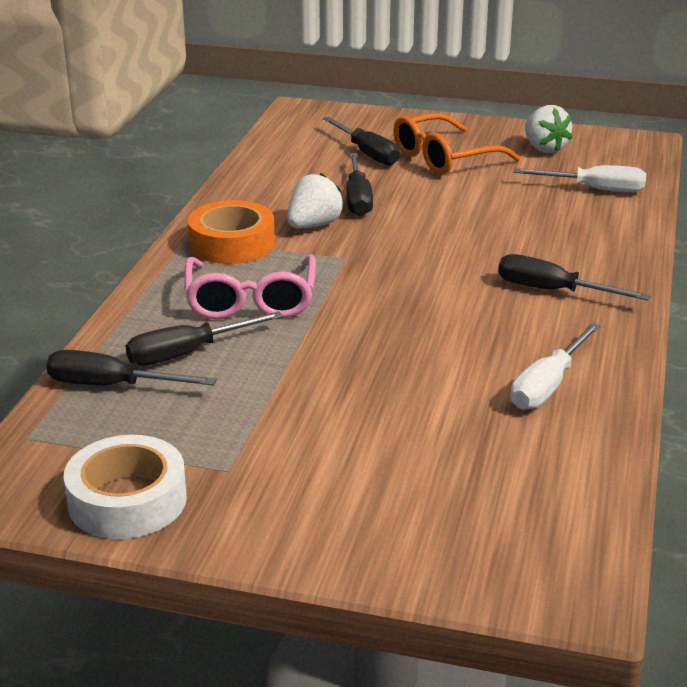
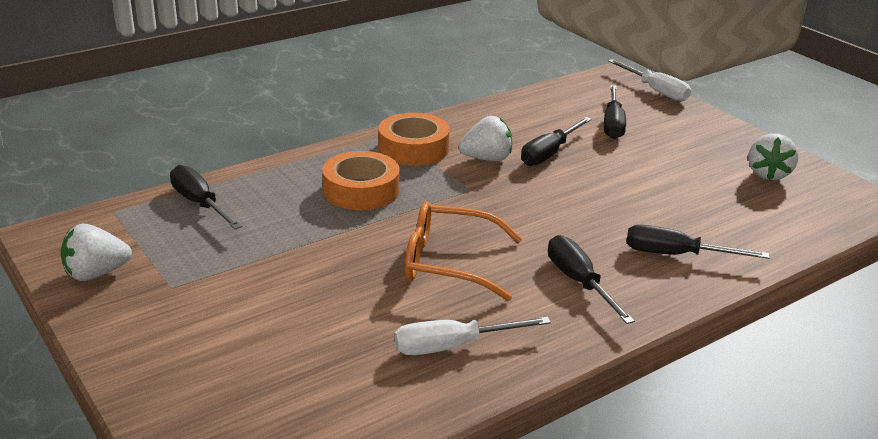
camera: 40 degrees right, 0 degrees up
white tape [64,435,187,539] -> white strawberry [61,224,132,281]
black screwdriver [126,311,283,366] -> black screwdriver moved to [626,225,770,259]
pink glasses [184,255,316,319] -> orange tape [322,151,400,210]
orange glasses [393,113,521,175] -> orange glasses moved to [405,202,522,301]
white screwdriver [513,165,646,192] -> white screwdriver moved to [608,59,691,101]

